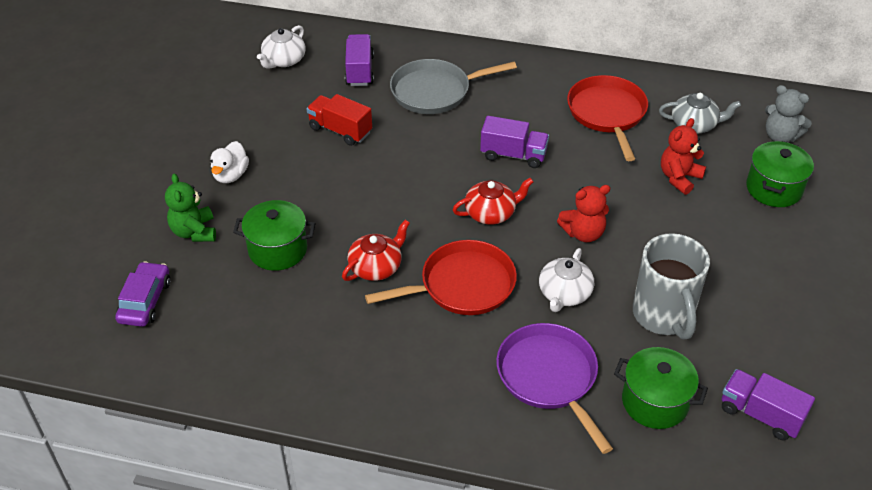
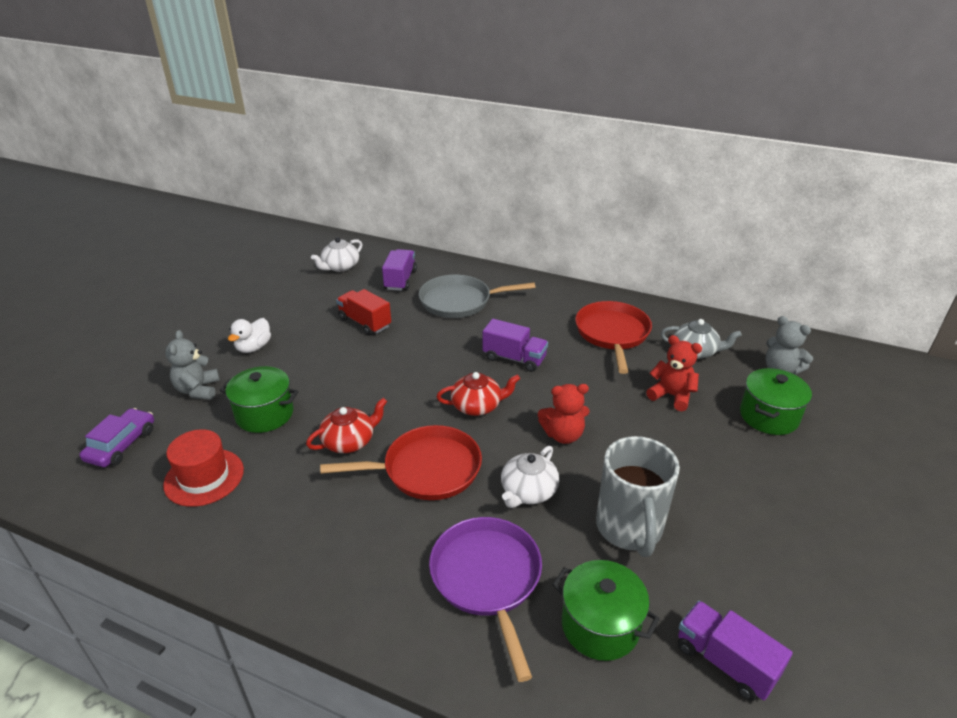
camera: 10 degrees right, 10 degrees down
green teddy bear [165,173,216,242] -> grey teddy bear [165,330,220,400]
red teddy bear [661,118,706,195] -> red teddy bear turned 75 degrees clockwise [646,335,702,411]
none -> red hat [163,429,244,507]

